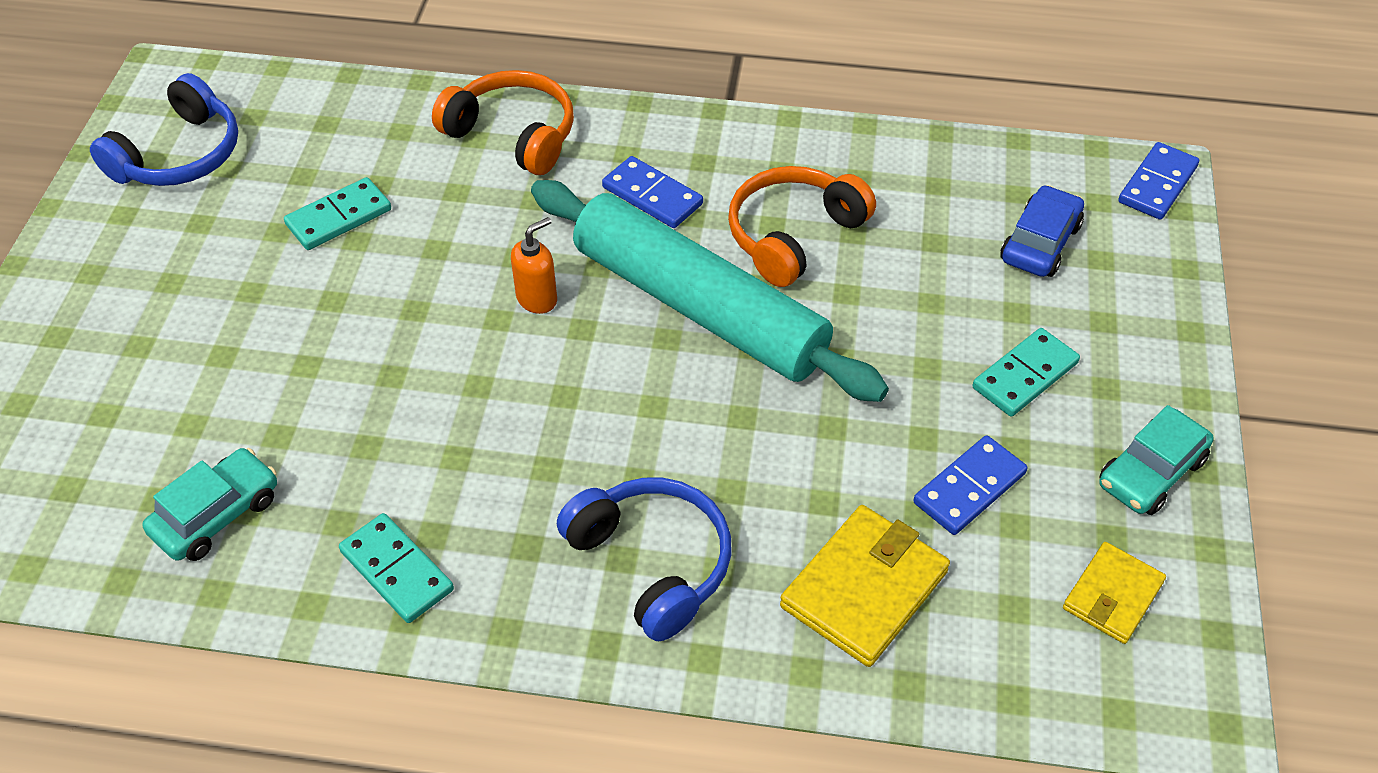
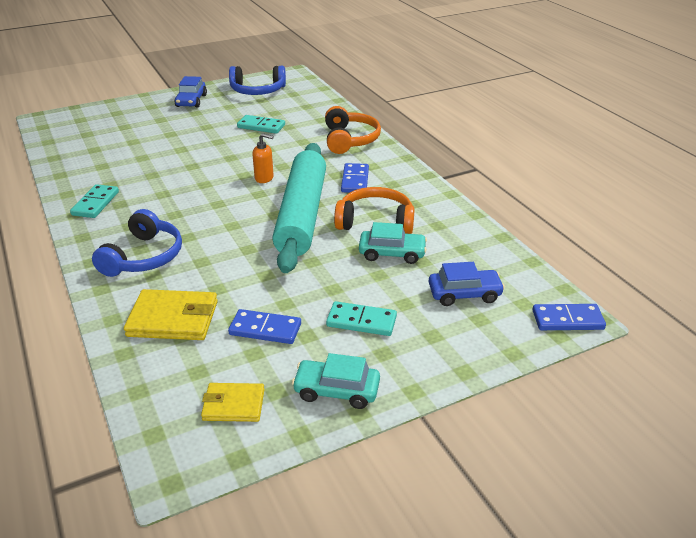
camera: 55 degrees right, 15 degrees down
turquoise car [143,448,277,561] -> turquoise car moved to [359,222,427,264]
none -> blue car [174,76,207,108]

